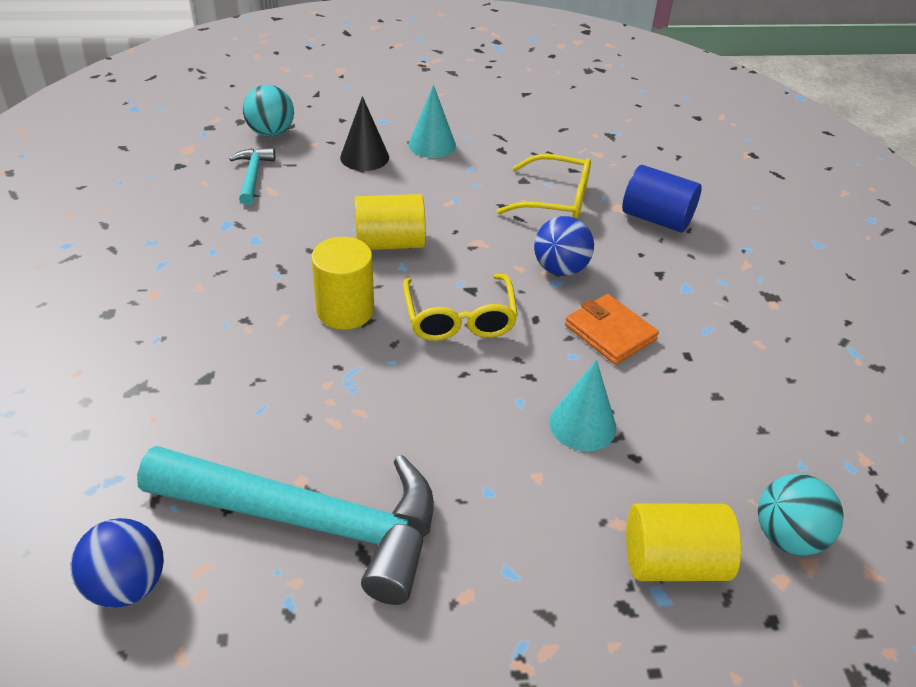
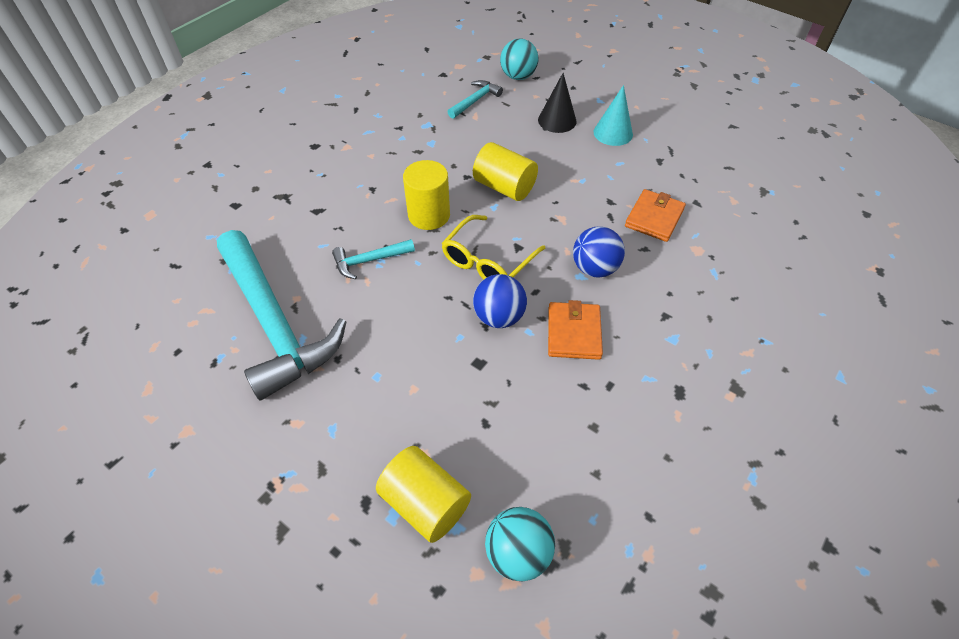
camera: 45 degrees right, 10 degrees up
blue ball [71,518,164,608] -> blue ball moved to [473,274,527,328]
yellow glasses [497,154,591,219] -> orange wallet [625,189,686,242]
turquoise cone [549,360,616,451] -> none
blue cylinder [622,165,702,232] -> none
none -> turquoise hammer [332,239,415,279]

